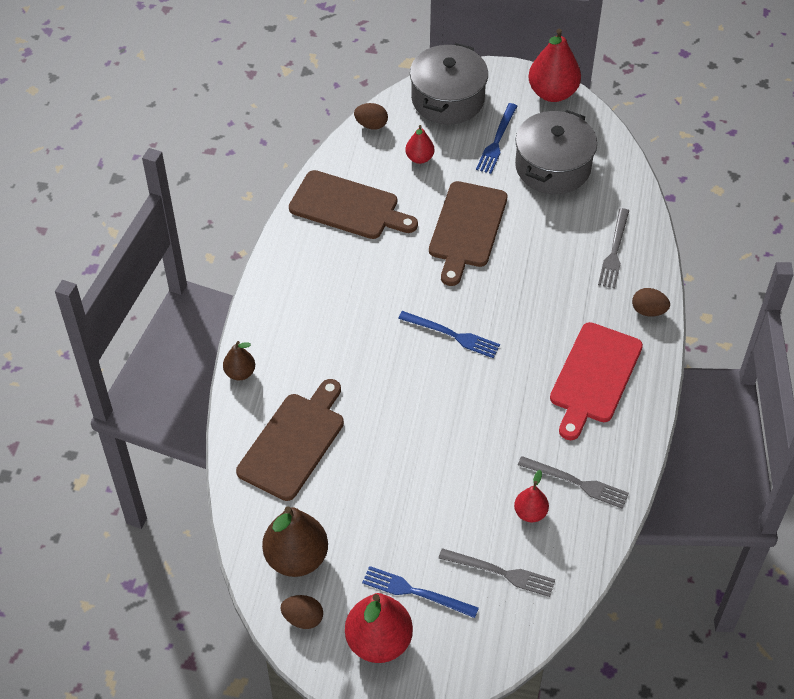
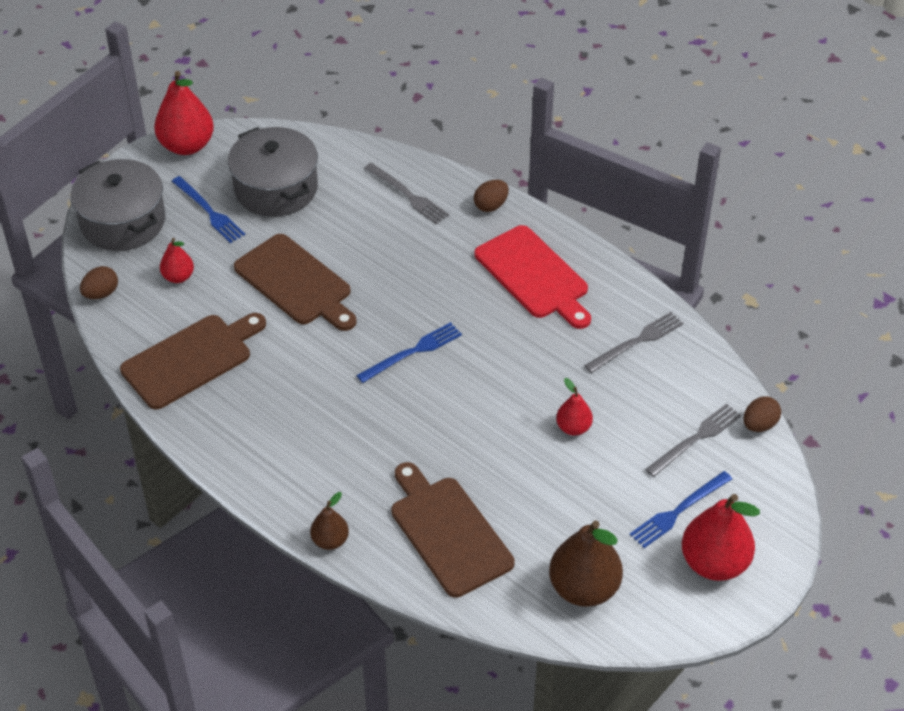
camera: 60 degrees left, 5 degrees down
brown egg [280,595,323,629] -> brown egg moved to [744,397,781,432]
red pear [514,470,549,522] -> red pear moved to [556,378,593,436]

